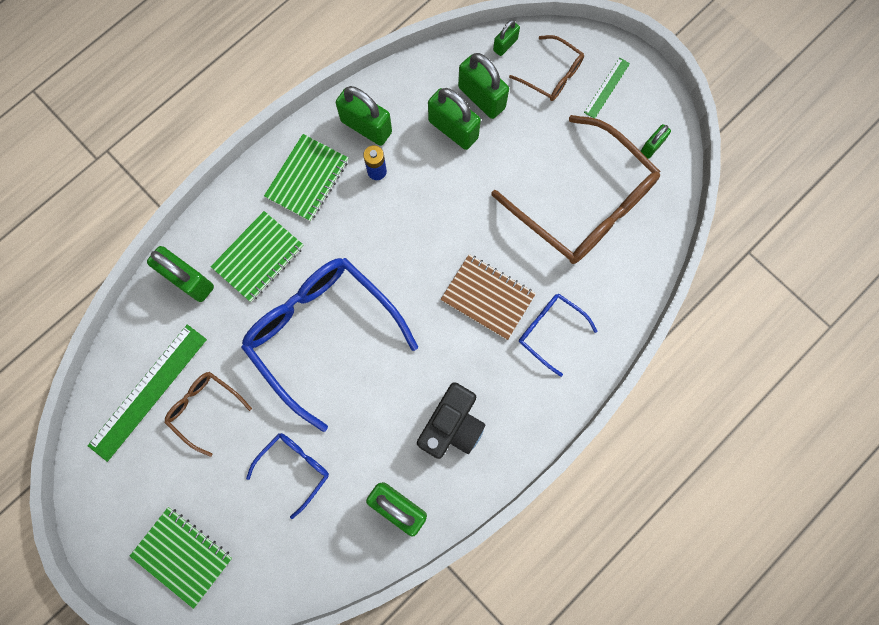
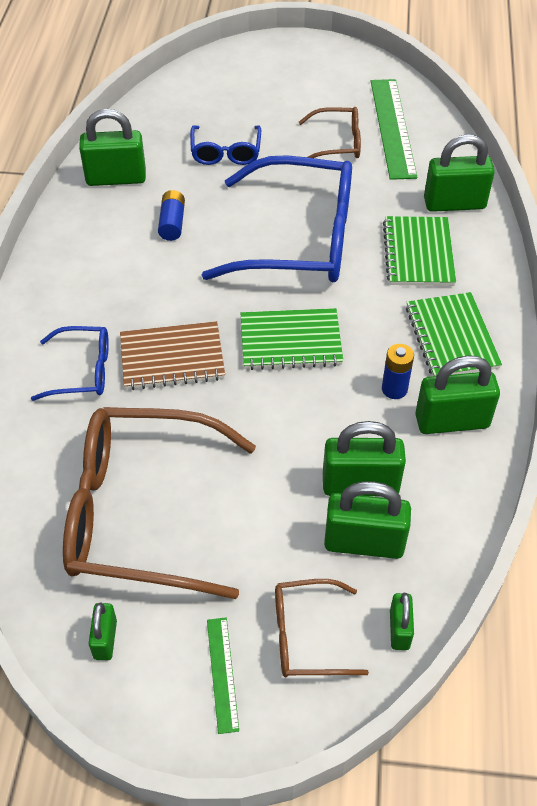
camera: 140 degrees right, 25 degrees down
green notebook [130,507,232,609] -> green notebook moved to [241,308,343,370]
black camera [417,382,486,459] -> none
none -> blue battery [158,190,185,241]

